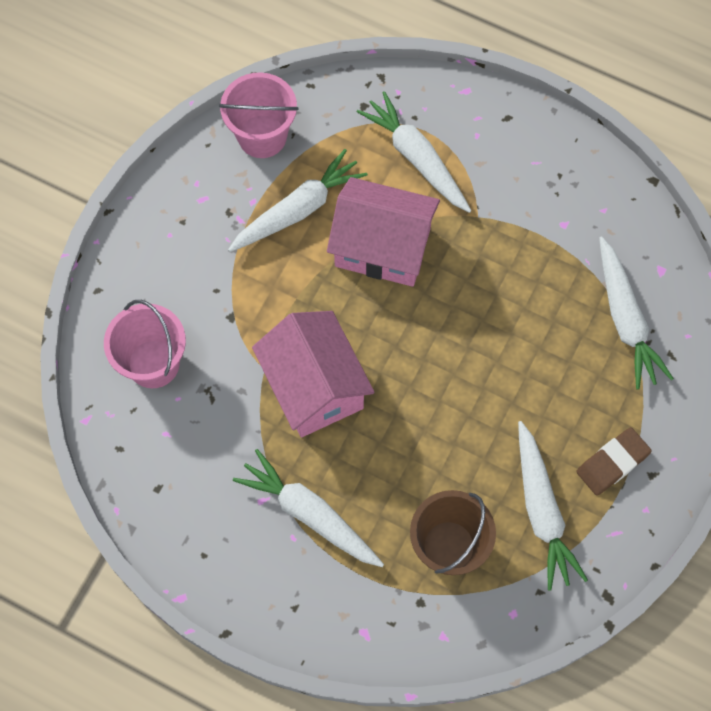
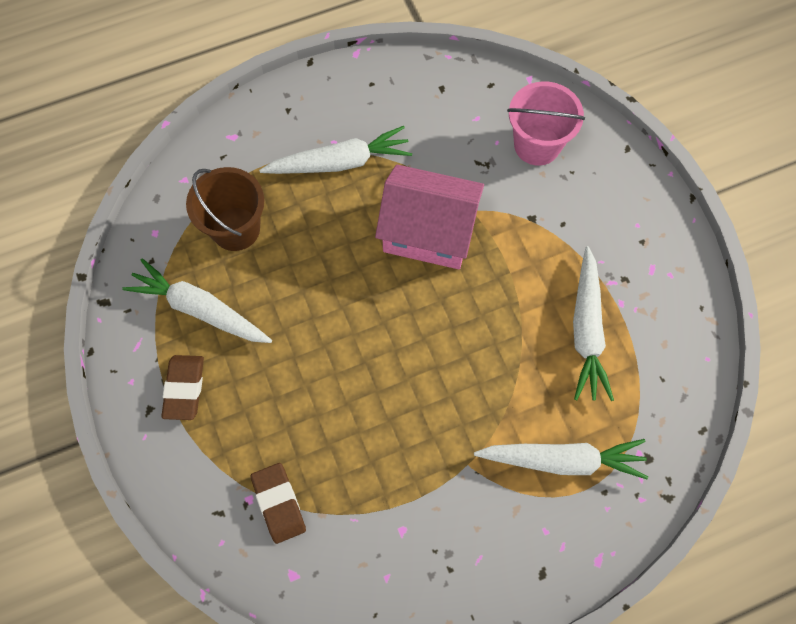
camera: 130 degrees right, 0 degrees up
pink bucket [219,72,298,158] -> none
pink house [327,177,440,287] -> none
white carrot [599,236,674,389] -> brown eraser [250,463,306,544]

